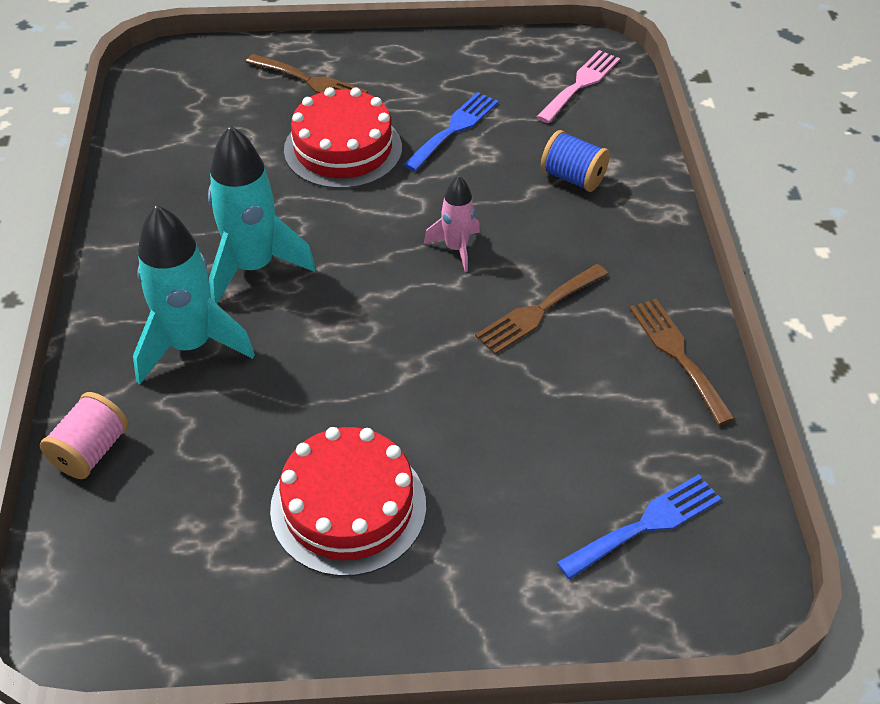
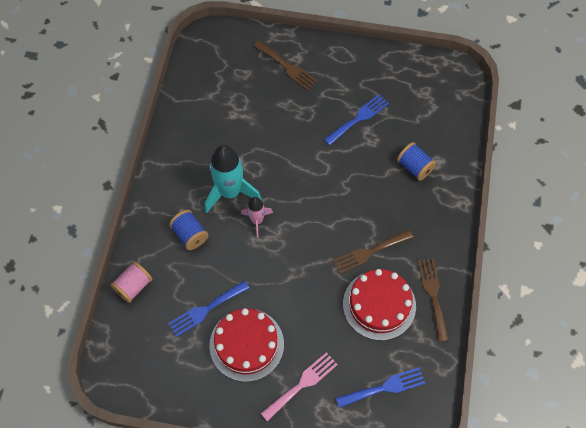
camera: 15 degrees right, 15 degrees up
turquoise rocket [133,205,255,384] -> blue spool [169,210,208,250]
red cake [284,87,402,189] -> red cake moved to [343,269,416,341]
pink rocket [424,175,480,272] -> pink rocket moved to [241,197,273,238]
pink fork [536,50,620,123] -> pink fork moved to [260,352,338,422]
none -> blue fork [168,281,250,337]

